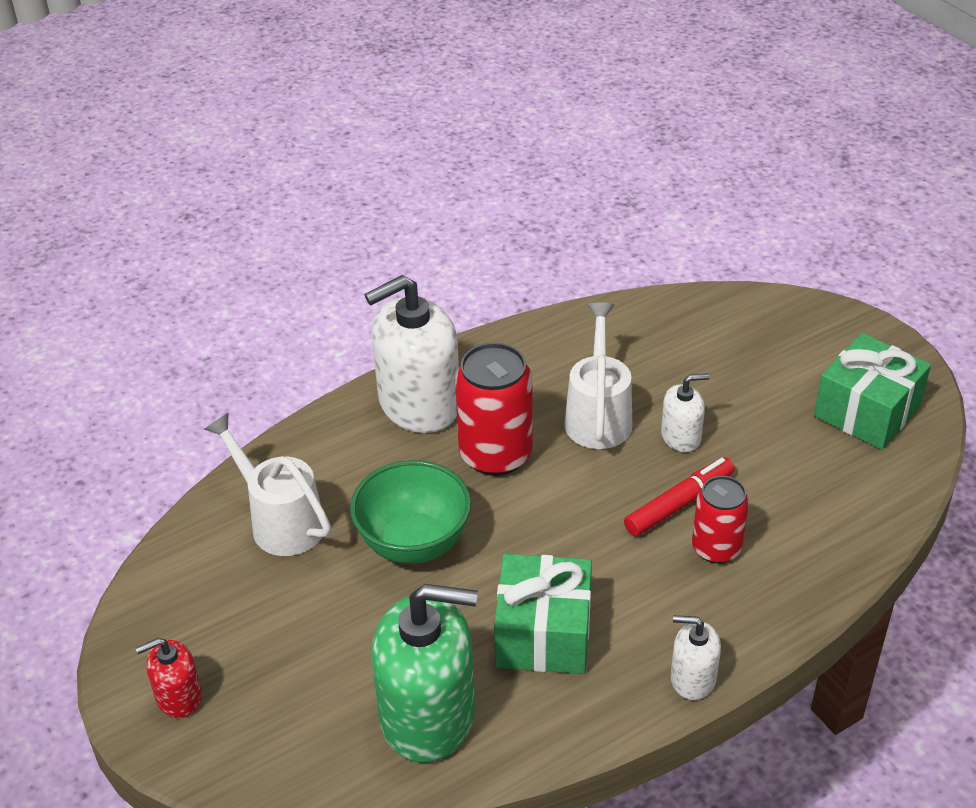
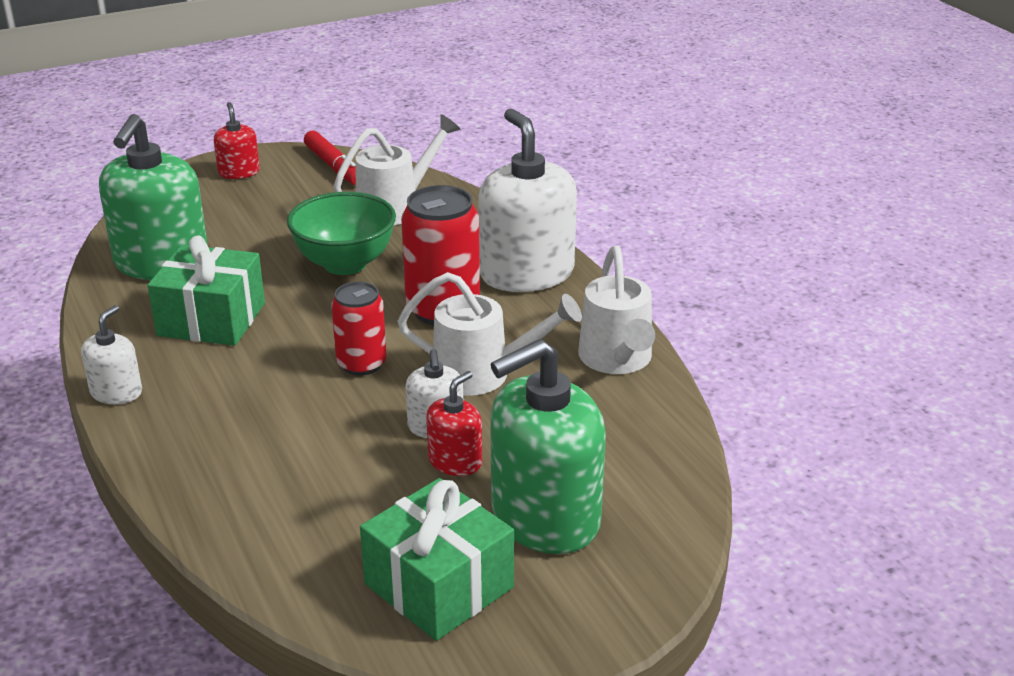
camera: 95 degrees right, 10 degrees down
red marker [624,457,735,536] -> red marker moved to [304,131,356,185]
red can [692,476,749,564] -> red can moved to [331,282,387,376]
none -> red soap dispenser [426,371,482,476]
none -> green soap dispenser [490,339,606,554]
none -> white watering can [578,246,655,374]

